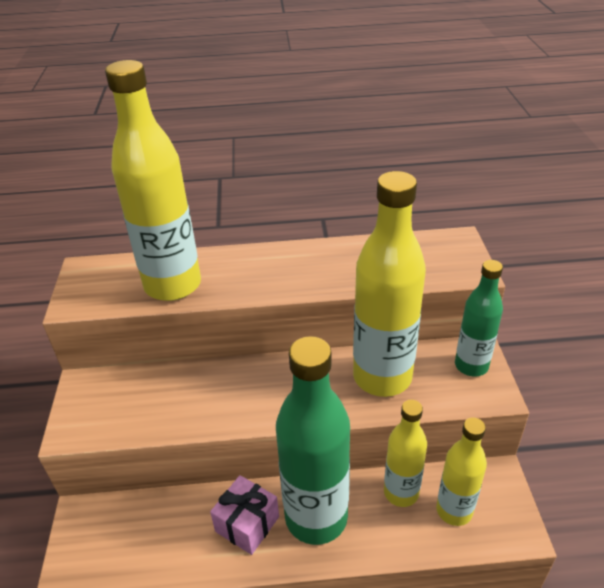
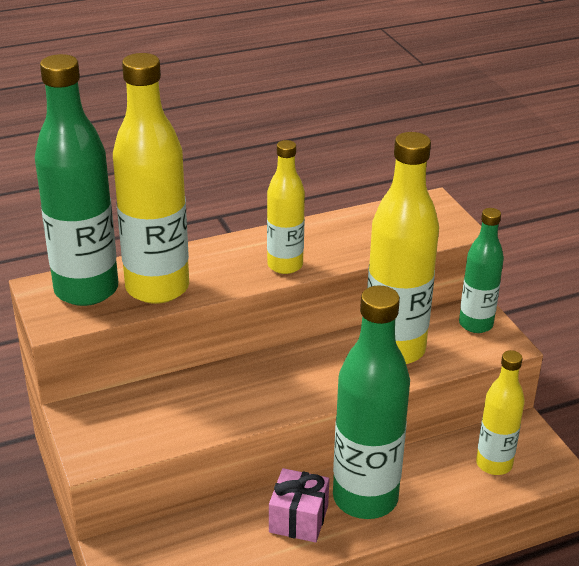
camera: 20 degrees left, 5 degrees down
yellow bottle [384,400,427,507] -> yellow bottle moved to [267,140,305,274]
none -> green bottle [35,54,118,306]

